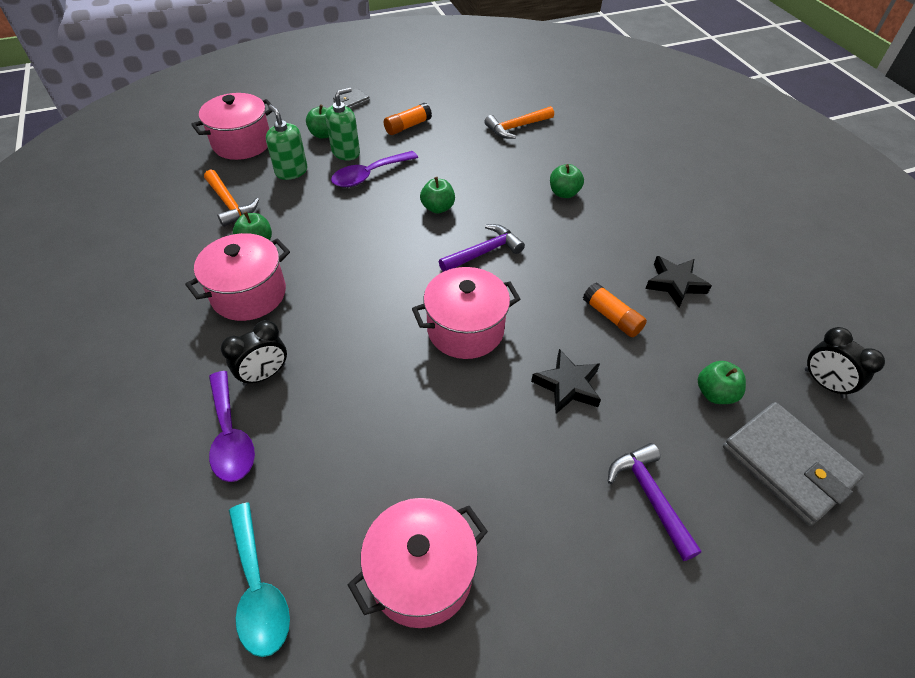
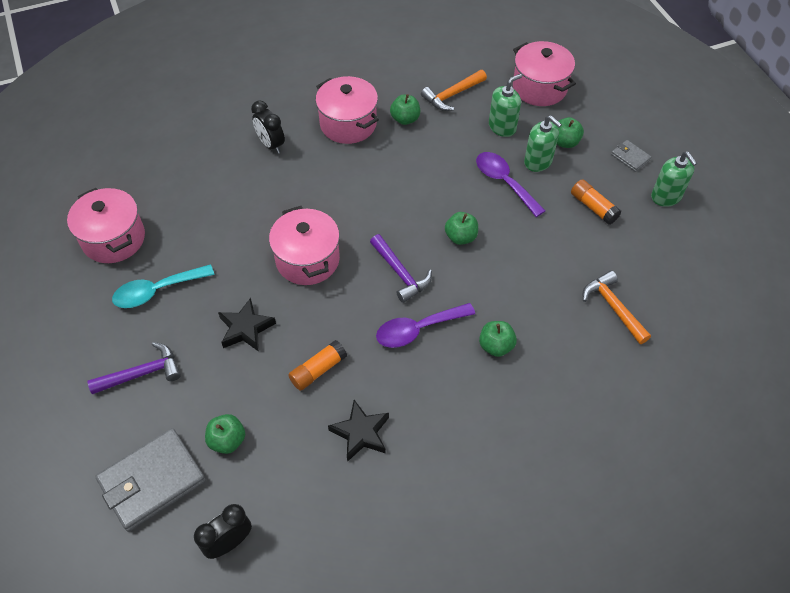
camera: 90 degrees right, 5 degrees up
purple spoon [209,371,255,482] -> purple spoon moved to [376,303,475,348]
turquoise spoon [229,502,290,657] -> turquoise spoon moved to [112,264,214,308]
none -> green soap dispenser [651,152,697,207]

